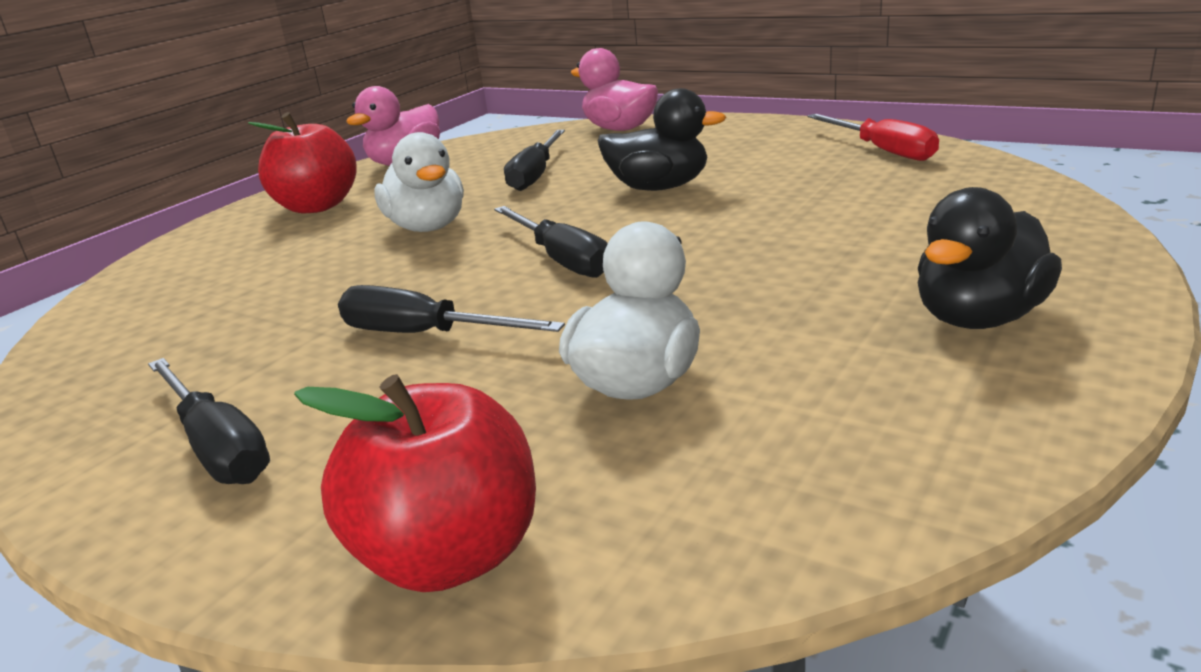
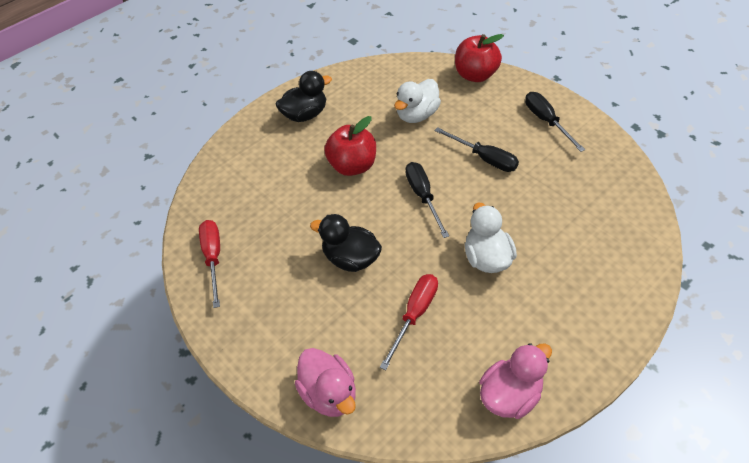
camera: 165 degrees left, 25 degrees up
red apple [248,112,357,213] -> red apple moved to [324,116,376,176]
black screwdriver [504,130,565,191] -> red screwdriver [380,274,438,370]

